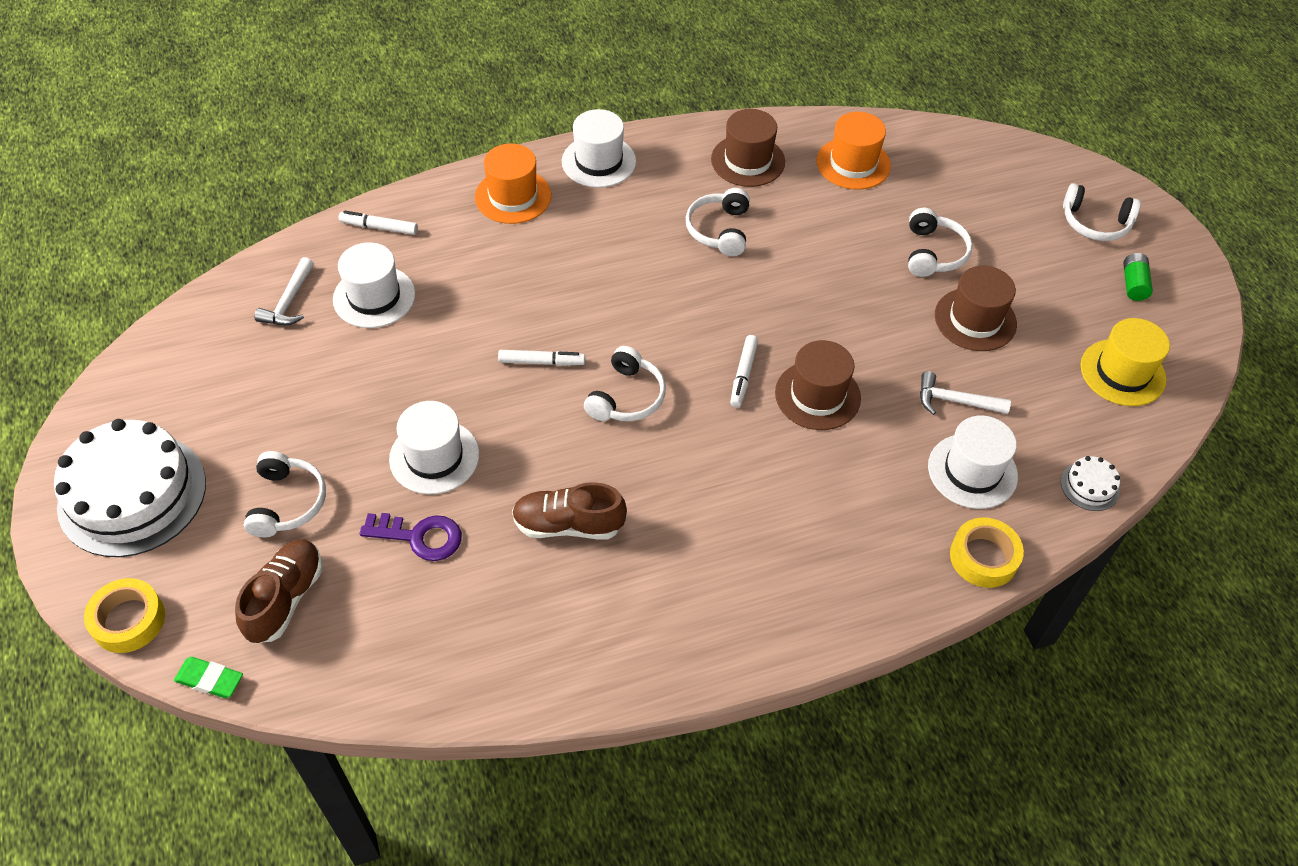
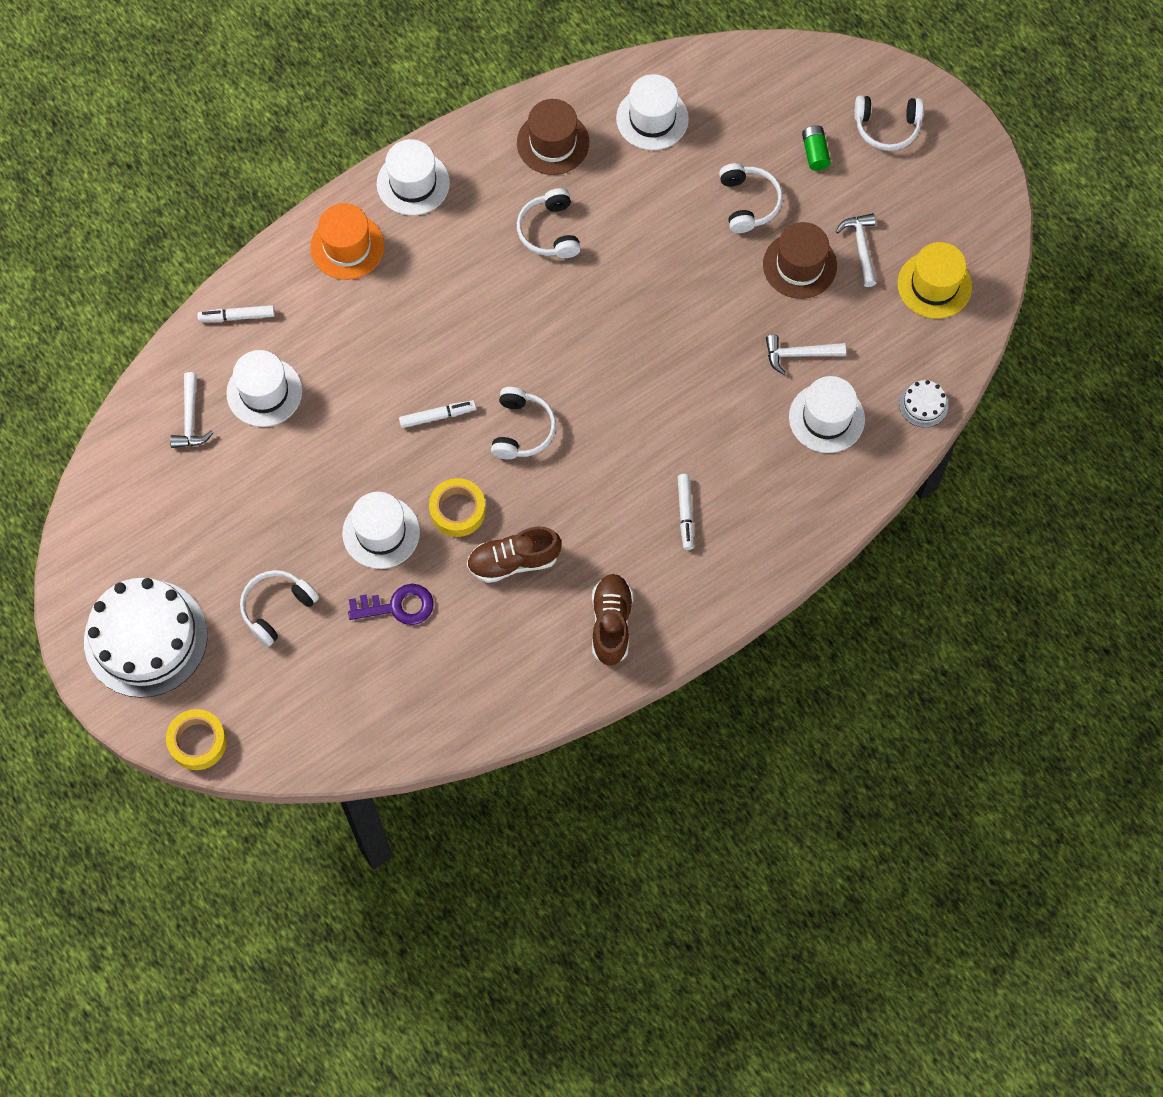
camera: 15 degrees left, 15 degrees up
green eraser [174,657,243,698] -> none
brown shoe [235,539,323,643] -> brown shoe moved to [592,574,633,666]
white headphones [244,451,326,537] -> white headphones turned 120 degrees counterclockwise [240,570,319,646]
white marker [730,335,758,407] -> white marker moved to [678,474,694,550]
brown hat [775,340,861,430] -> none
orange hat [817,112,891,190] -> white hat [616,74,689,150]
yellow tape [950,517,1024,588] -> yellow tape moved to [429,478,486,537]
green battery [1123,253,1153,301] -> green battery moved to [802,125,831,171]
none -> white hammer [836,213,876,287]

